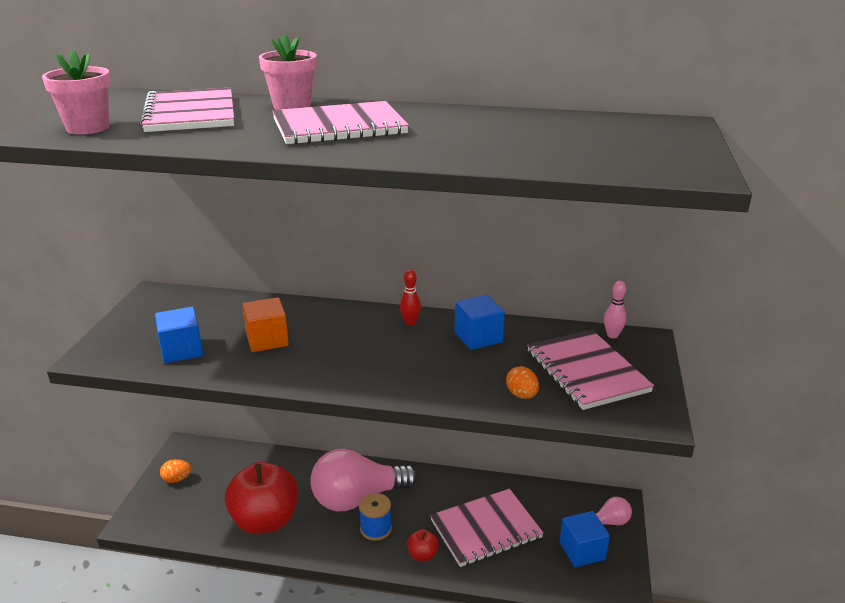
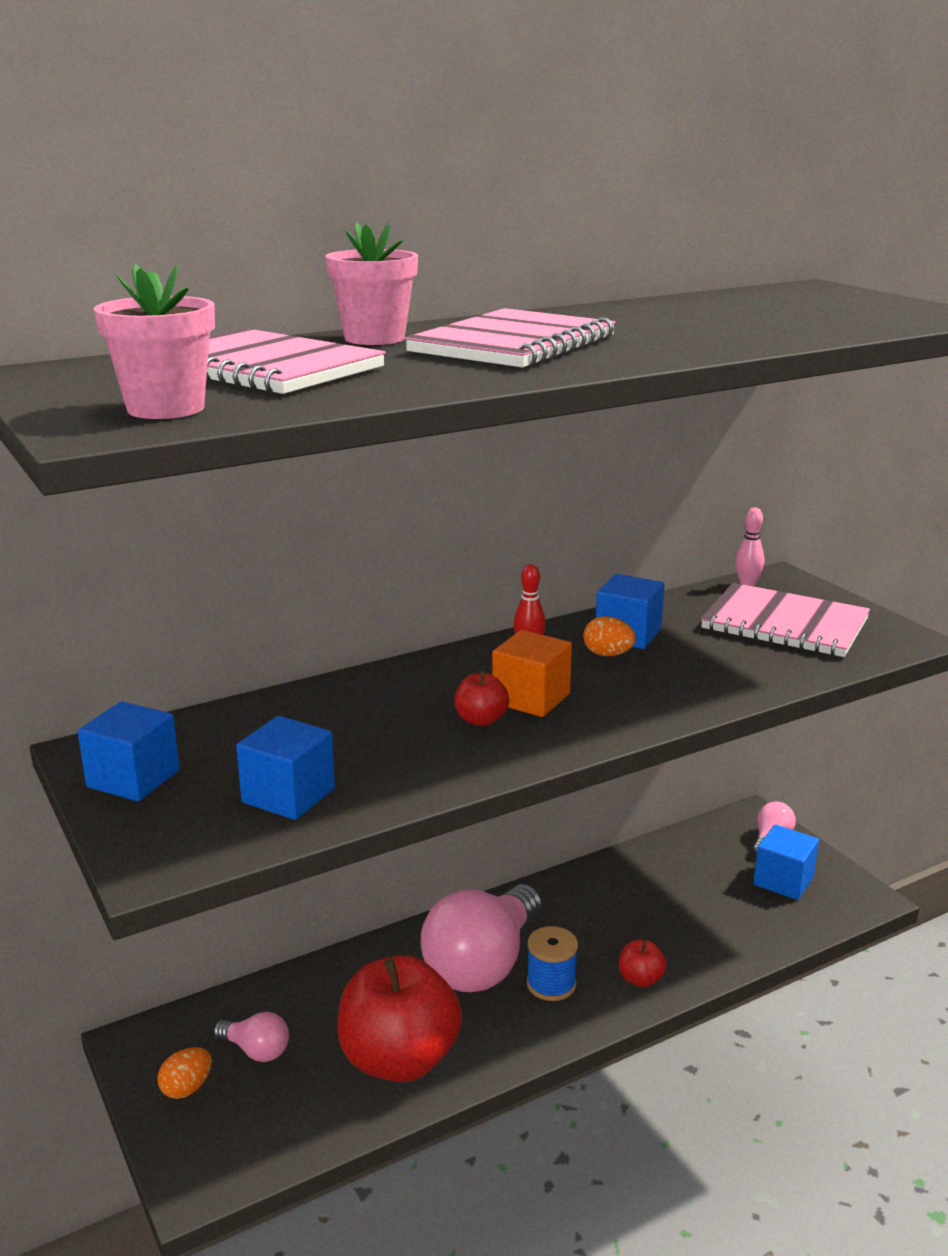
camera: 40 degrees left, 5 degrees down
orange cube [242,297,289,352] -> orange cube moved to [492,630,572,717]
pink notebook [430,489,544,567] -> none
orange egg [506,366,539,399] -> orange egg moved to [583,616,636,656]
none -> blue cube [78,701,180,801]
none -> pink light bulb [214,1012,289,1062]
none -> red apple [455,670,509,726]

